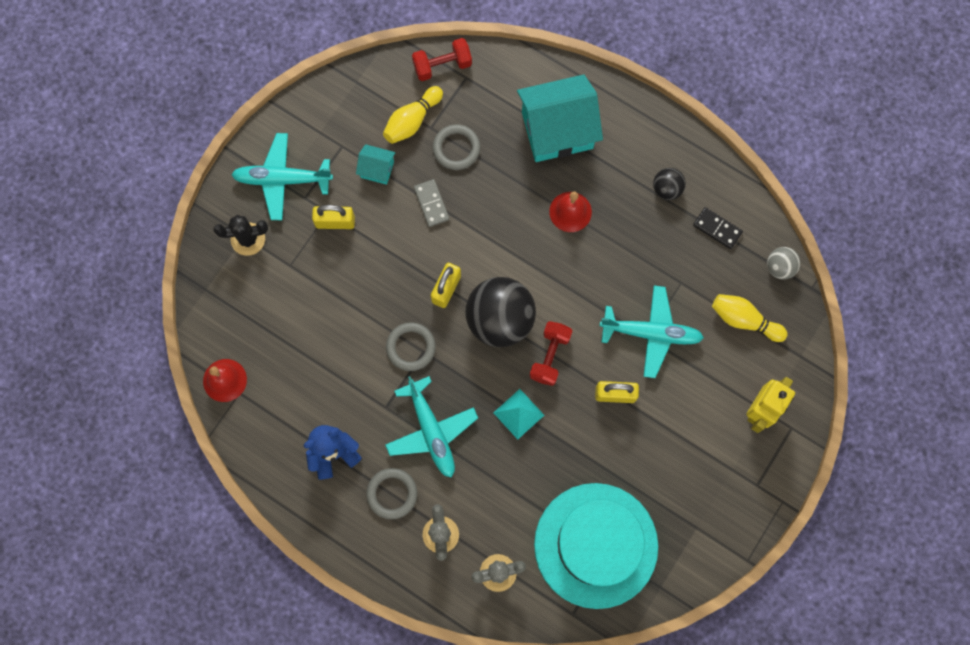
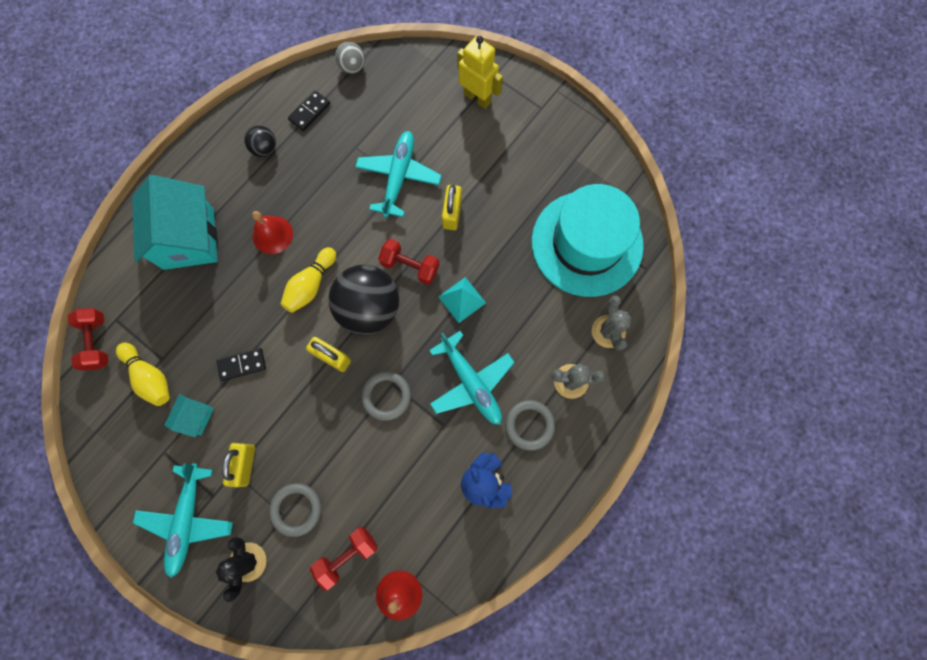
camera: 85 degrees left, 0 degrees up
turquoise plane [385,376,478,477] -> turquoise plane turned 75 degrees clockwise [429,331,515,424]
grey domino [414,179,449,227] -> black domino [216,348,266,381]
grey ring [433,124,480,170] -> grey ring moved to [269,483,321,537]
yellow bowling pin [712,294,788,342] -> yellow bowling pin moved to [280,247,336,313]
none -> red dumbbell [310,527,378,591]

